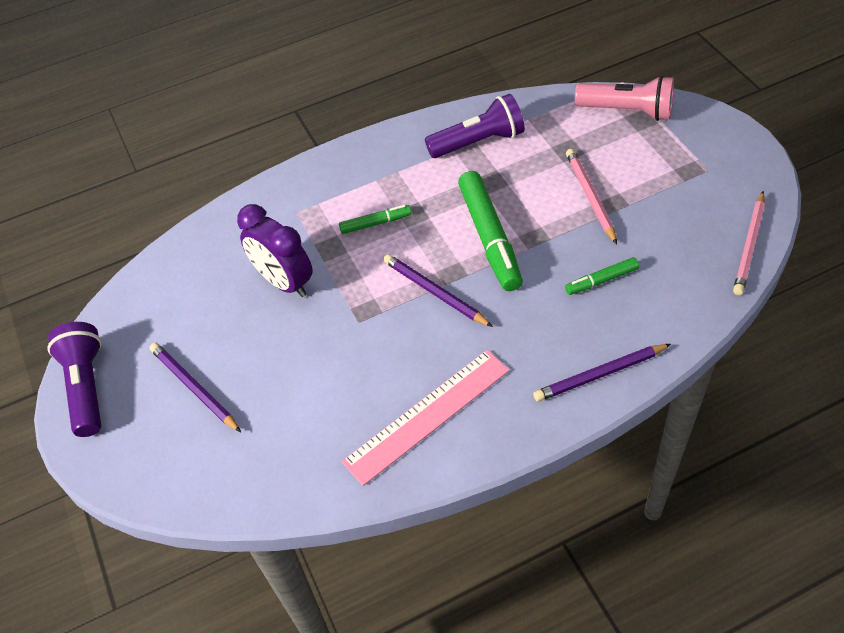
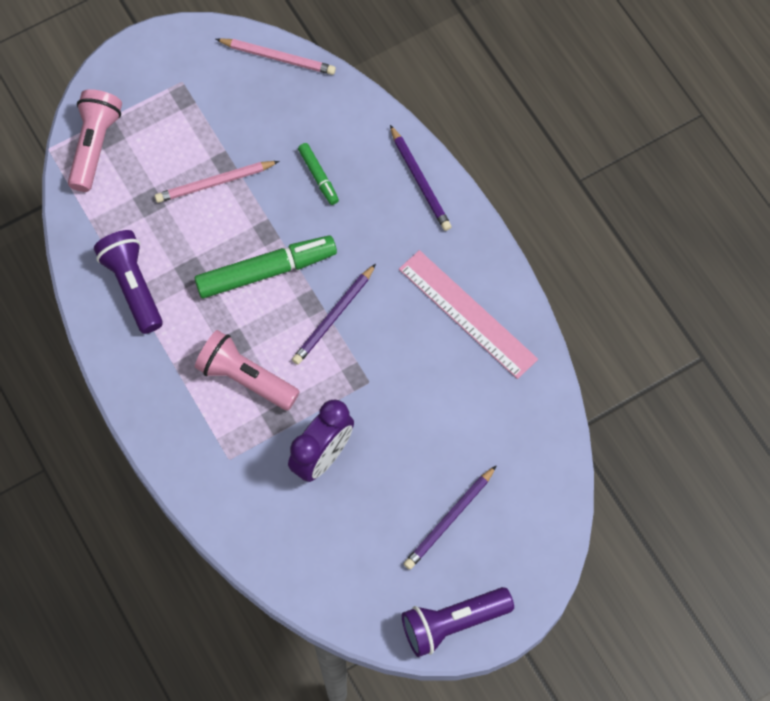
camera: 100 degrees left, 15 degrees up
green marker [339,205,411,234] -> pink flashlight [195,330,300,410]

